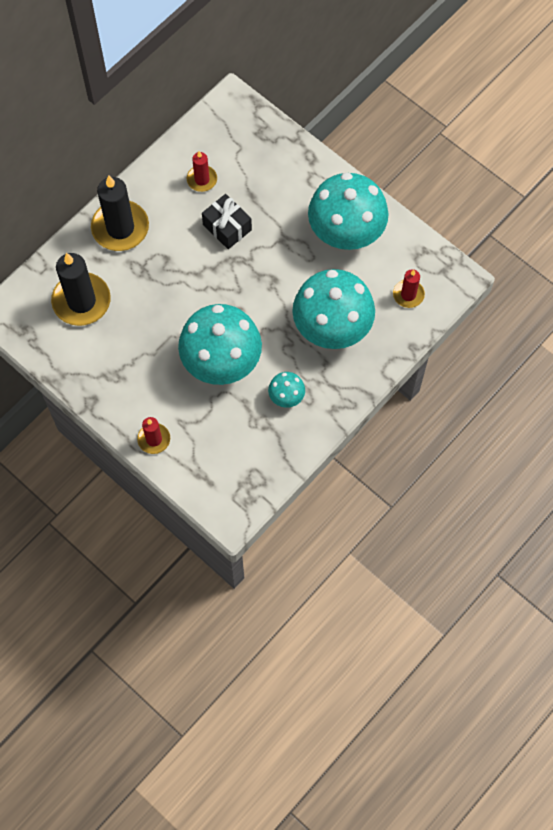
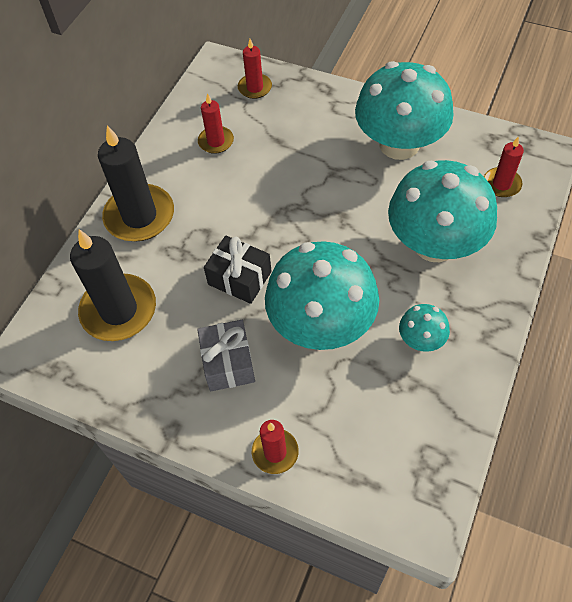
camera: 15 degrees left, 10 degrees down
black gift [202,194,252,249] -> black gift moved to [204,235,272,304]
none -> grey gift [197,320,255,391]
none -> red candle [238,39,272,99]

